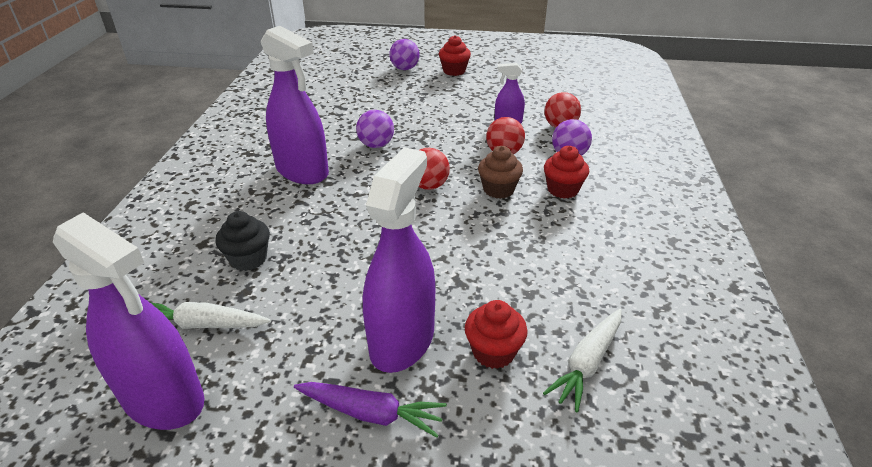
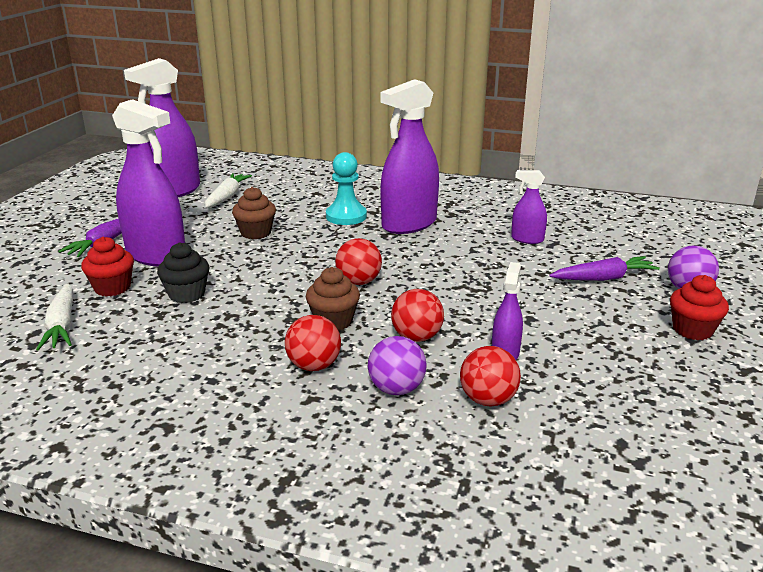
camera: 100 degrees right, 10 degrees down
black cupcake [215,211,270,271] -> black cupcake moved to [157,242,209,303]
purple ball [356,110,394,148] -> none
white carrot [543,309,622,413] -> white carrot turned 150 degrees counterclockwise [36,283,73,350]
red cupcake [544,146,589,199] -> red ball [285,315,341,371]
none -> brown cupcake [232,187,276,239]
none -> turquoise pawn [326,152,367,225]
none -> purple spray bottle [511,170,547,244]
none -> purple carrot [549,256,660,281]

